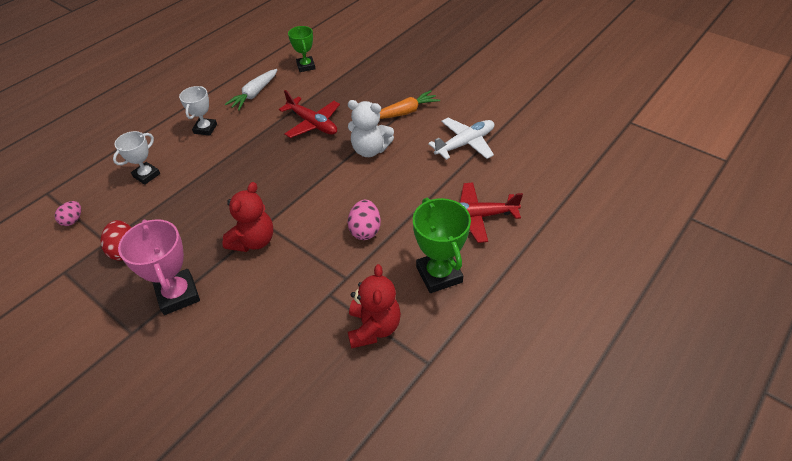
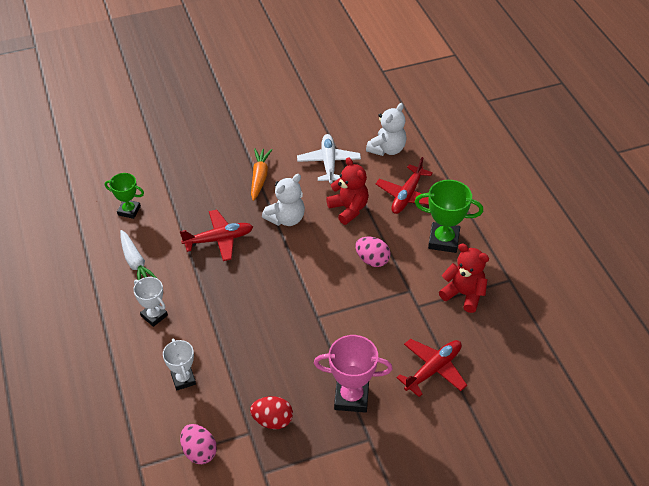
camera: 60 degrees left, 0 degrees up
pink egg [55,201,81,226] -> pink egg [180,424,217,464], size x1.51
red teddy bear [222,182,274,252] -> red teddy bear moved to [326,157,369,225]
none -> white teddy bear [366,103,406,156]
none -> red plane [396,339,467,397]

